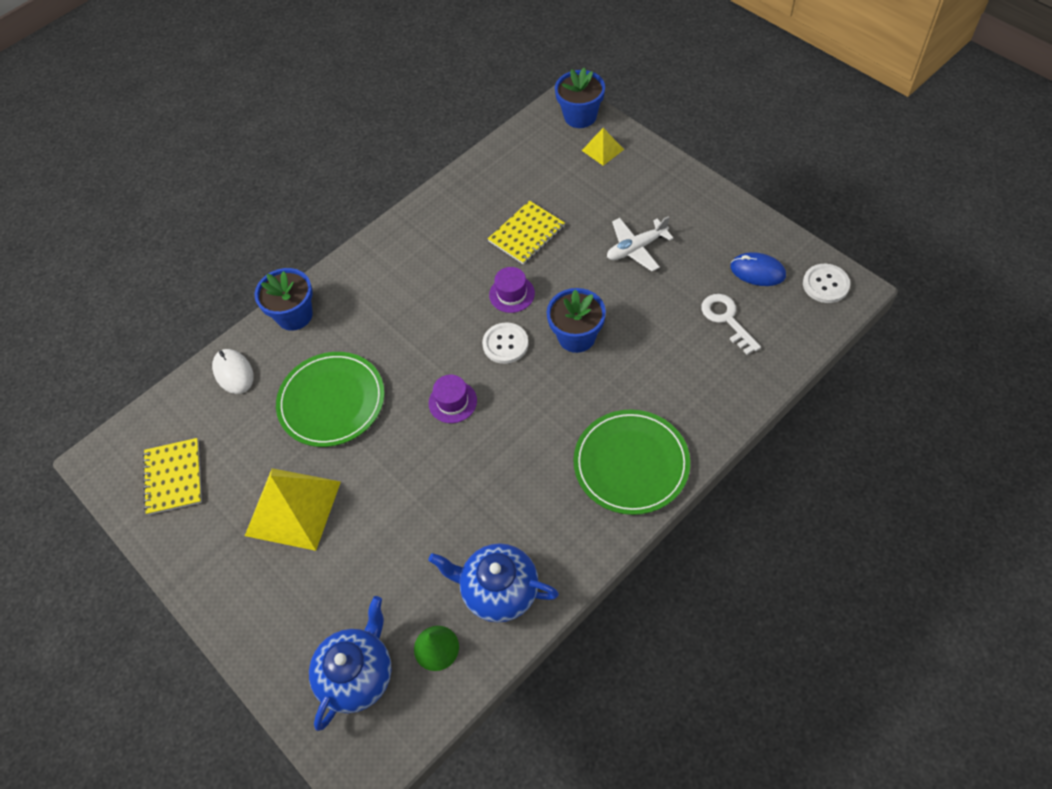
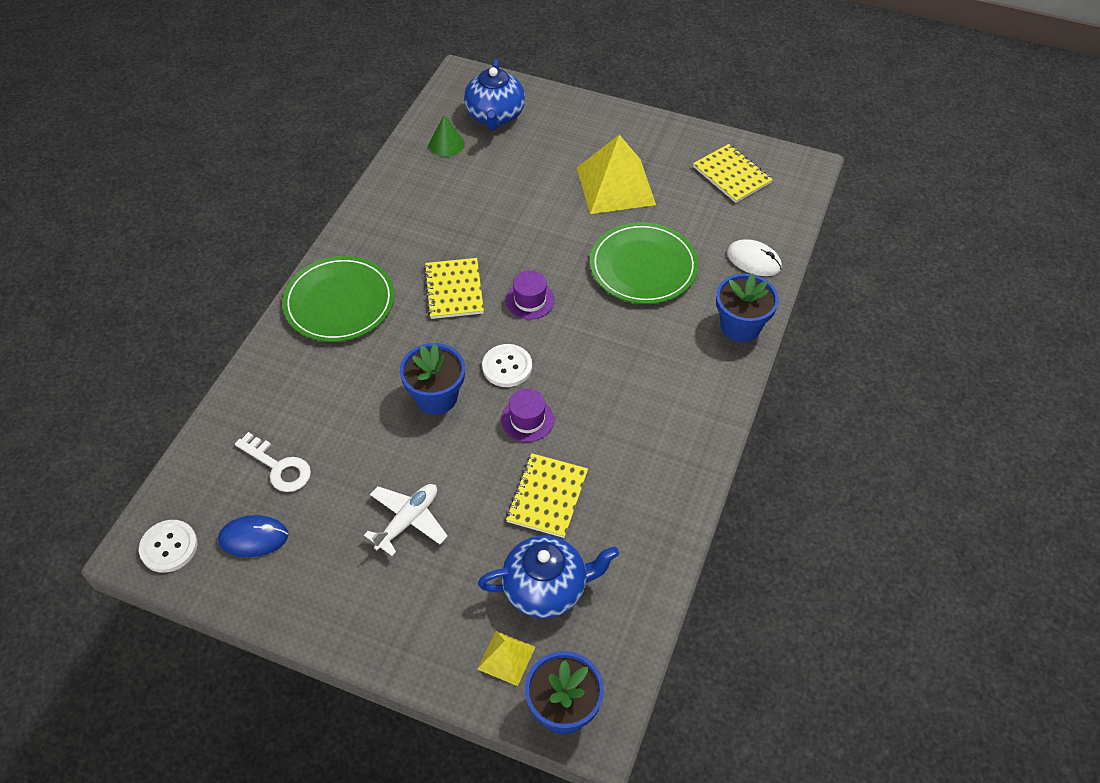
camera: 150 degrees right, 5 degrees down
blue teapot [428,543,559,623] -> blue teapot moved to [478,535,619,619]
none -> yellow notebook [424,258,484,319]

